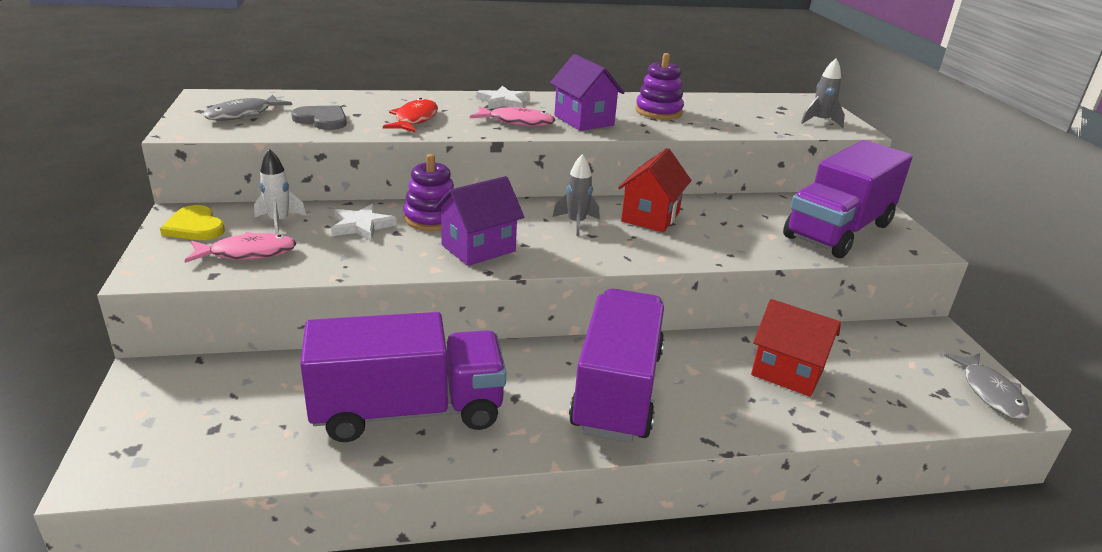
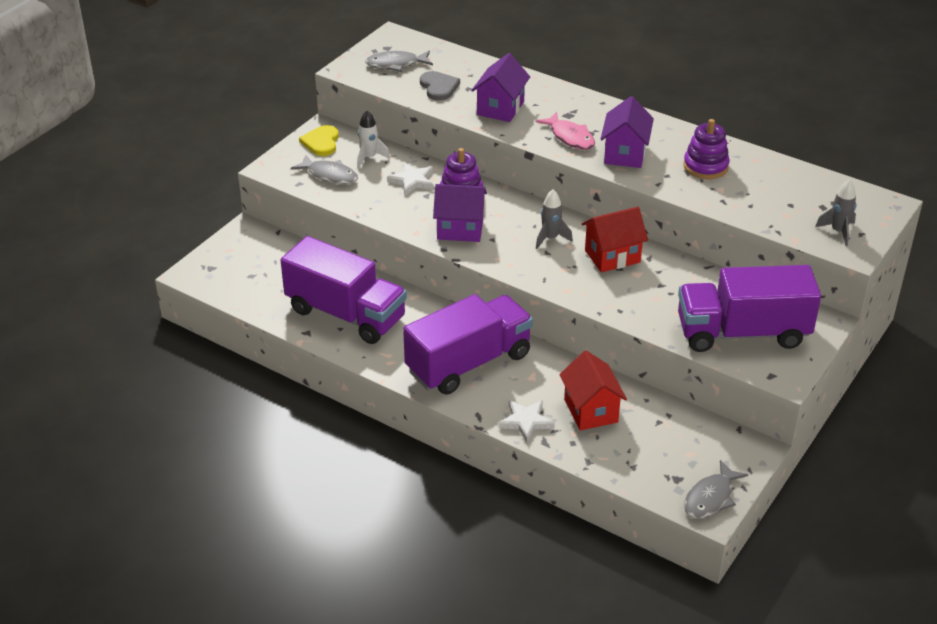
camera: 45 degrees right, 10 degrees up
pink fish [184,232,297,263] -> grey fish [291,155,358,185]
red fish [383,98,438,133] -> purple house [471,53,530,122]
white star [477,86,530,109] -> white star moved to [498,400,555,442]

